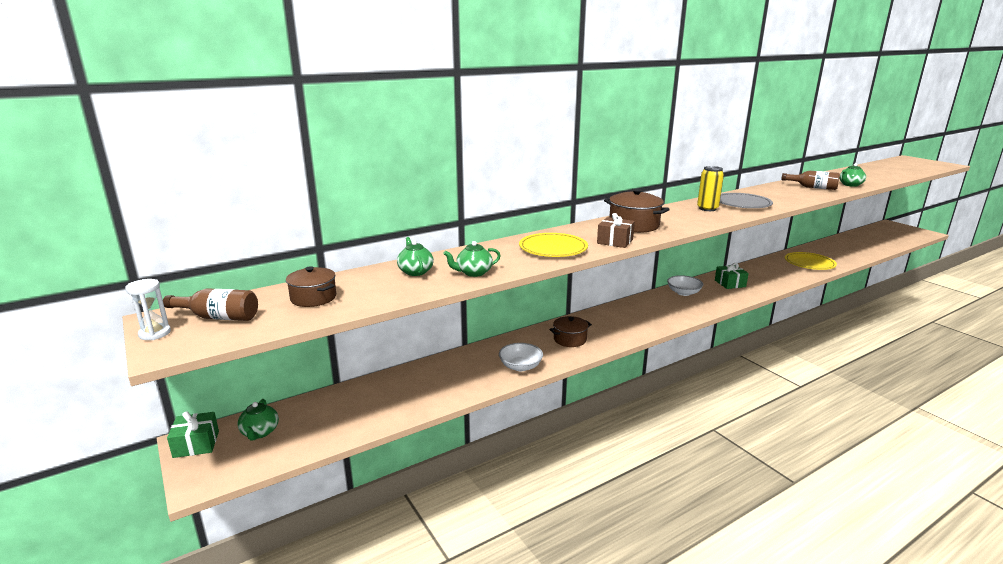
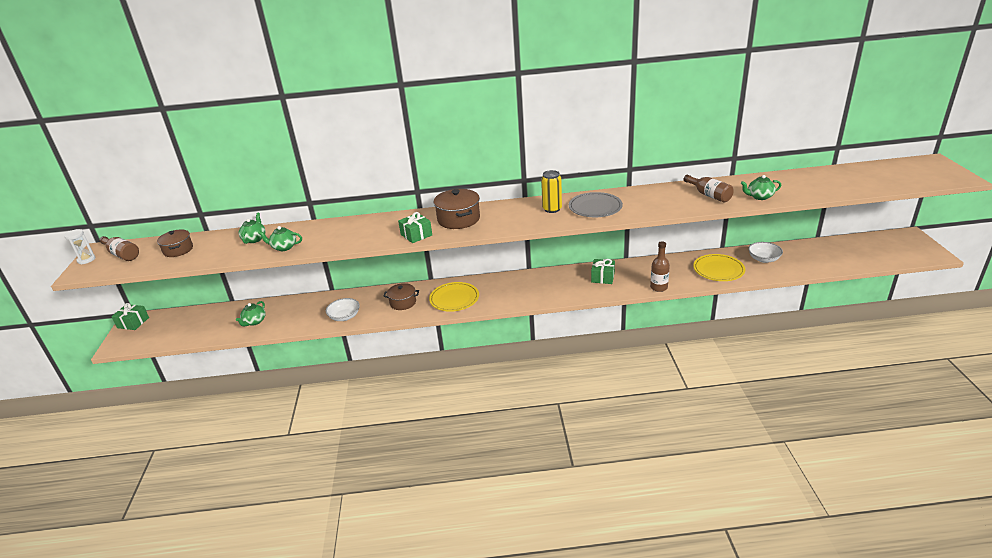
camera: 30 degrees right, 10 degrees up
green teapot [237,399,279,441] -> green teapot moved to [236,301,266,326]
yellow plate [519,233,588,257] -> yellow plate moved to [429,282,479,312]
brown gift [597,213,635,248] -> green gift [398,212,432,243]
white bowl [667,275,703,296] -> white bowl moved to [748,242,783,263]
none -> brown bottle [650,241,670,292]

